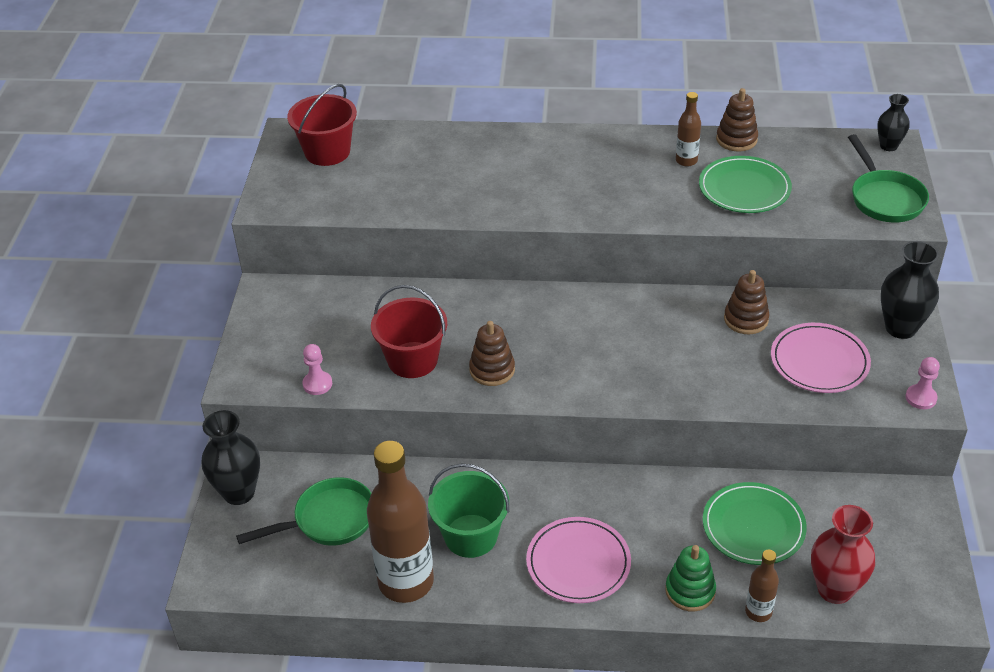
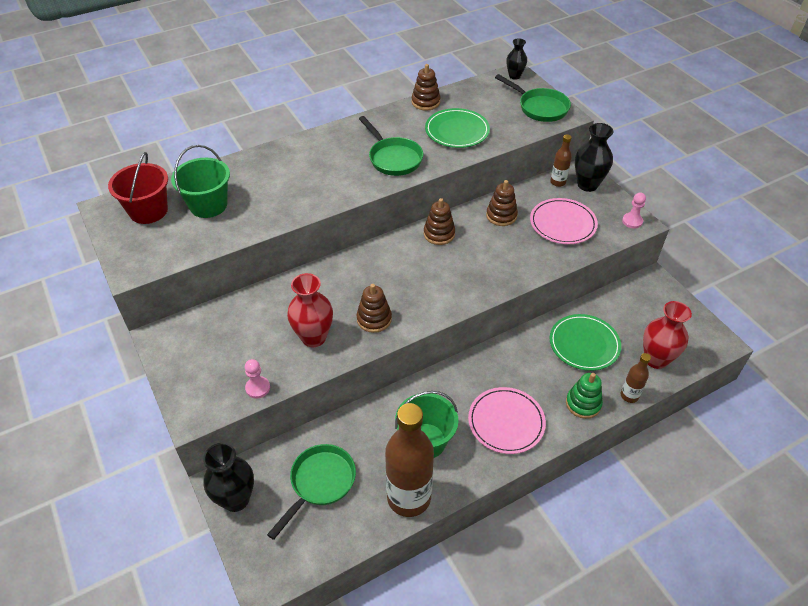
camera: 35 degrees left, 5 degrees up
red bucket [371,285,447,378] -> red vase [287,273,333,347]
brown bottle [676,92,701,167] -> brown bottle moved to [550,134,572,187]
none -> green bucket [171,145,230,218]
none -> green pan [359,116,423,176]
none -> brown stacking toy [424,198,455,245]

